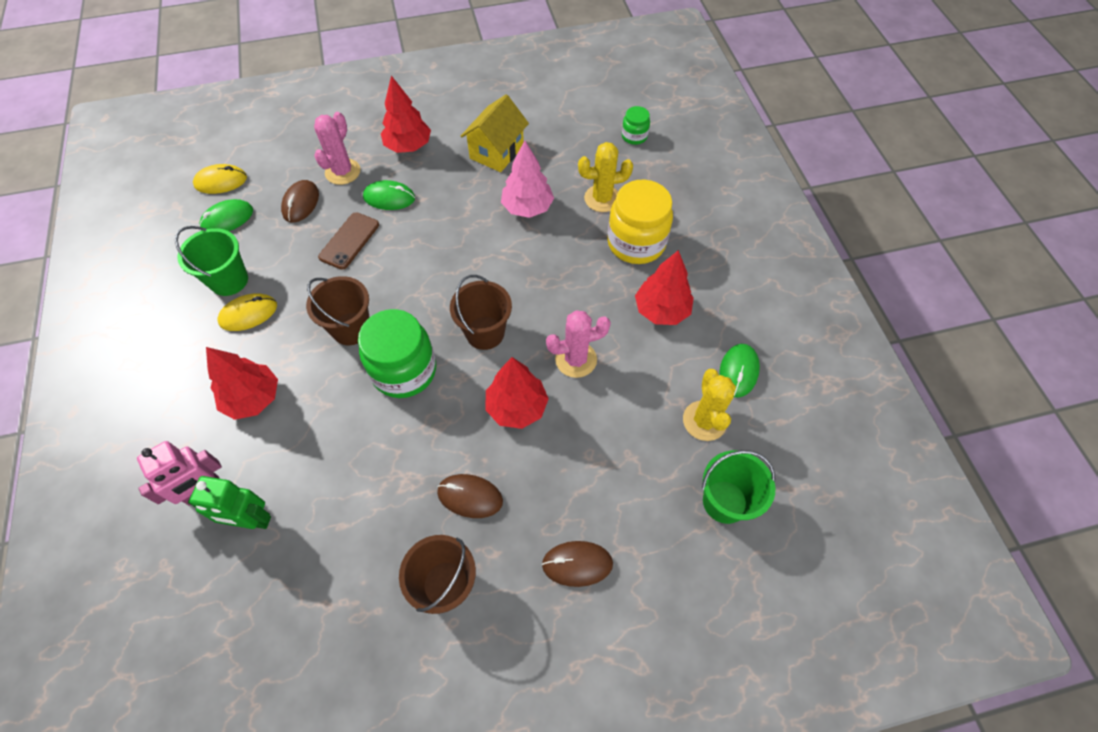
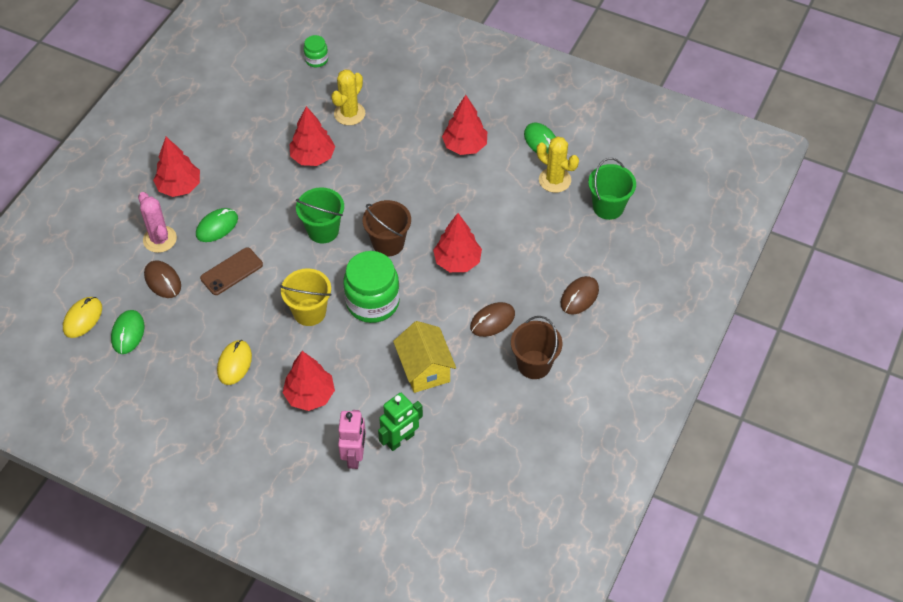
camera: 50 degrees left, 5 degrees down
green bucket [175,226,248,296] -> green bucket moved to [296,187,344,243]
brown bucket [306,276,370,345] -> yellow bucket [280,268,332,326]
brown phone [318,212,379,270] -> brown phone turned 75 degrees clockwise [200,247,263,295]
yellow house [461,94,529,172] -> yellow house moved to [393,321,456,393]
pink tree [501,140,554,218] -> red tree [290,106,335,166]
pink cactus [546,310,611,378] -> none
yellow jar [607,180,673,264] -> none

